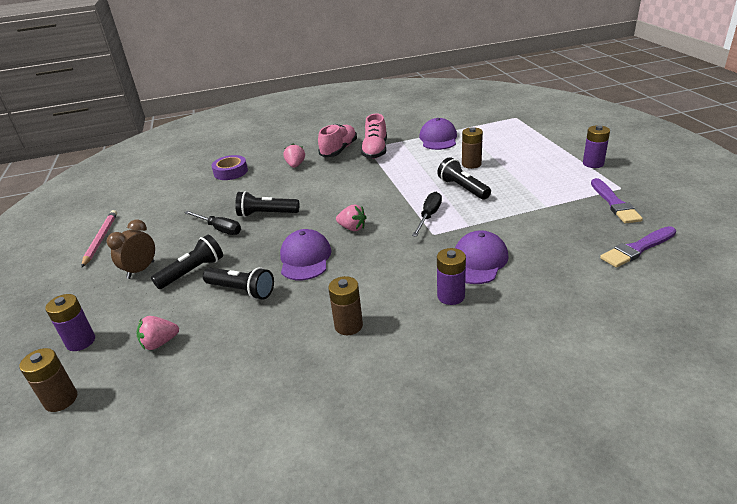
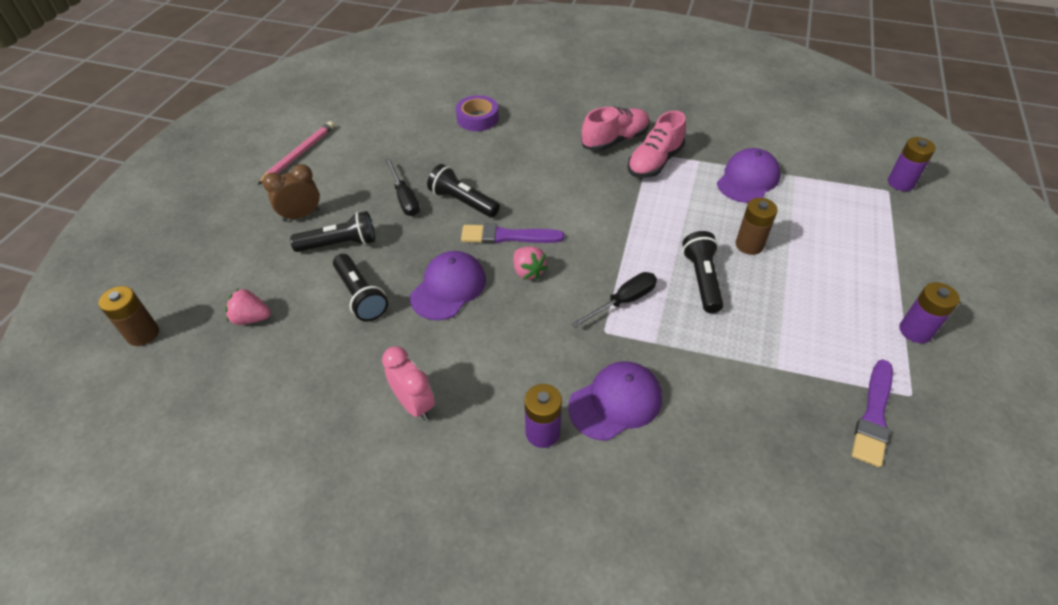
camera: 30 degrees right, 15 degrees up
purple battery [45,294,95,351] -> purple battery moved to [888,137,936,191]
pink strawberry [283,143,305,168] -> none
brown battery [328,276,363,335] -> pink clock [382,346,435,421]
purple brush [600,226,676,268] -> purple brush moved to [461,224,565,244]

